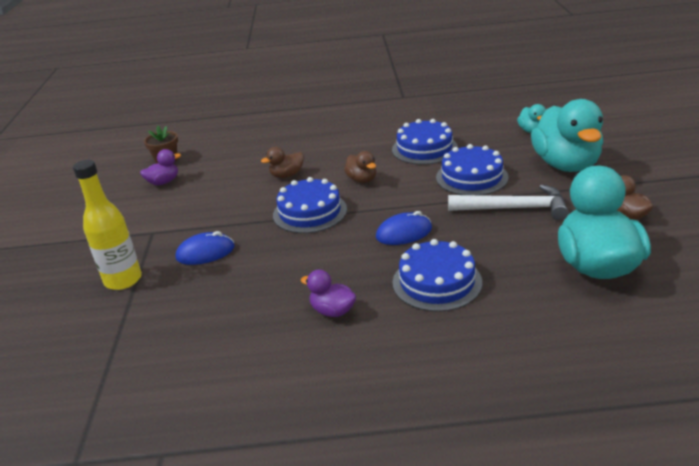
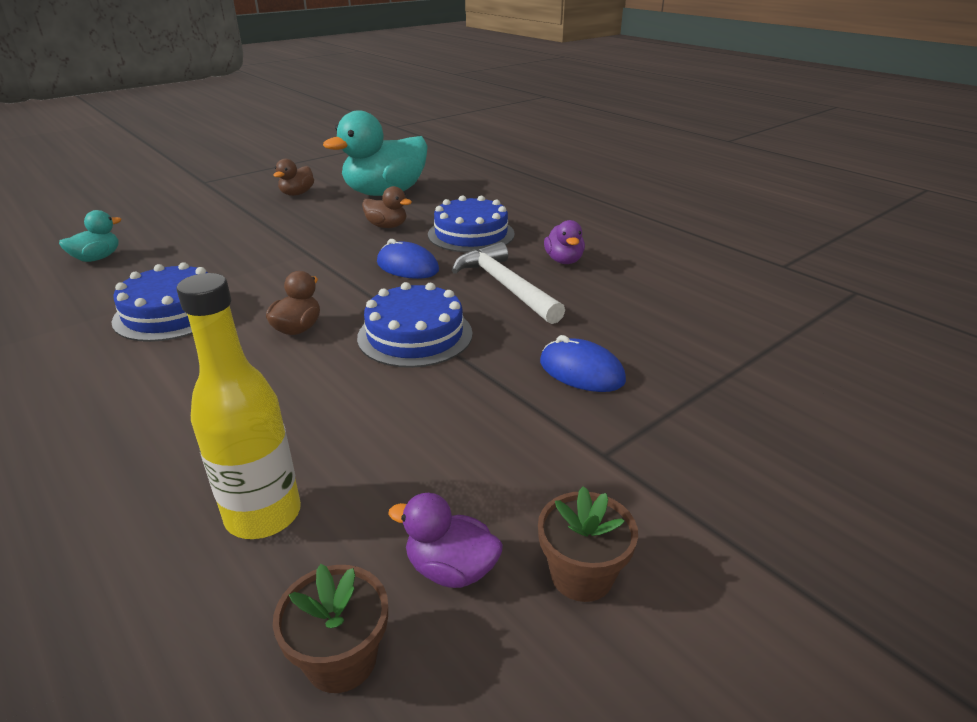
camera: 130 degrees left, 0 degrees up
yellow bottle [73,160,142,290] -> yellow bottle moved to [177,273,301,539]
brown duck [261,147,304,178] -> brown duck moved to [362,186,412,228]
blue cake [436,144,509,195] -> none
white hammer [448,184,569,220] -> white hammer moved to [452,242,565,324]
turquoise duck [531,99,603,172] -> none
none -> brown flower pot [538,486,638,602]

